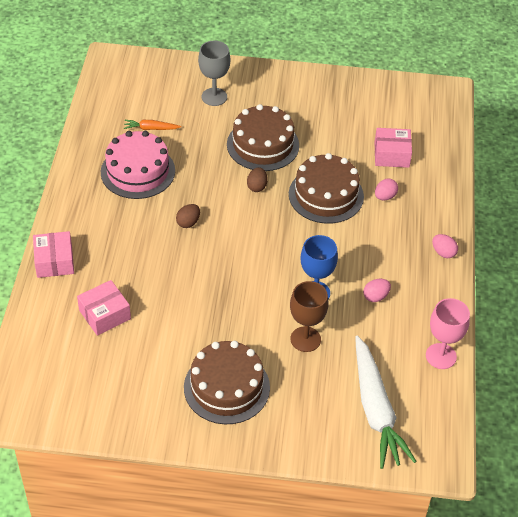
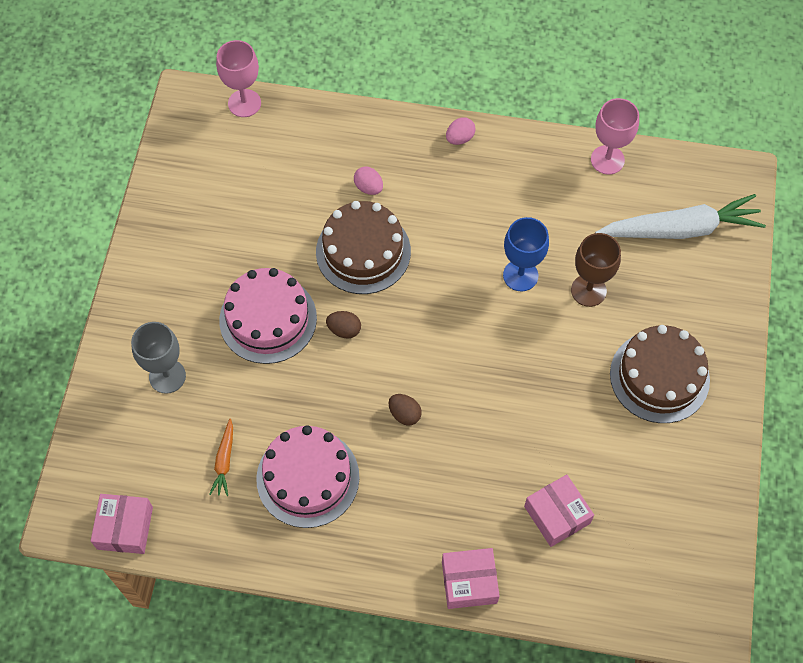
camera: 85 degrees left, 15 degrees up
brown cake [227,104,299,171] -> pink cake [219,268,317,364]
pink egg [363,279,391,302] -> none
pink box [375,128,412,168] -> pink box moved to [91,494,153,554]
none -> pink goblet [216,40,261,117]

